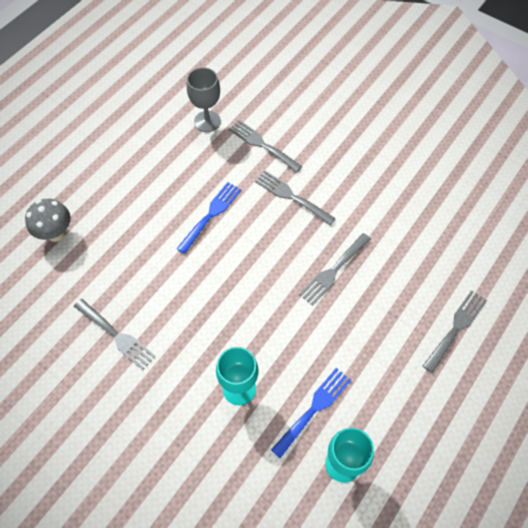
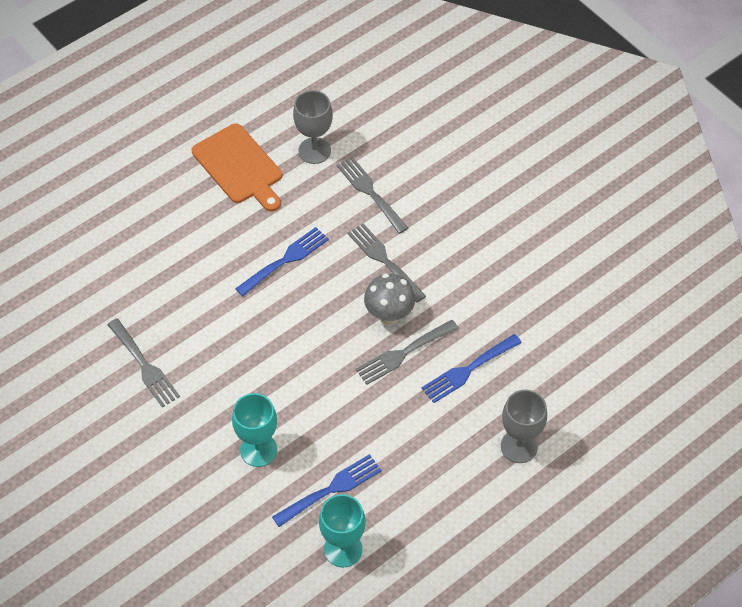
camera: 15 degrees right, 5 degrees down
grey mushroom [25,199,71,242] -> grey mushroom moved to [364,273,415,325]
grey fork [423,290,487,373] -> grey goblet [501,390,547,463]
none -> orange cutting board [192,123,282,211]
none -> blue fork [421,334,522,403]

